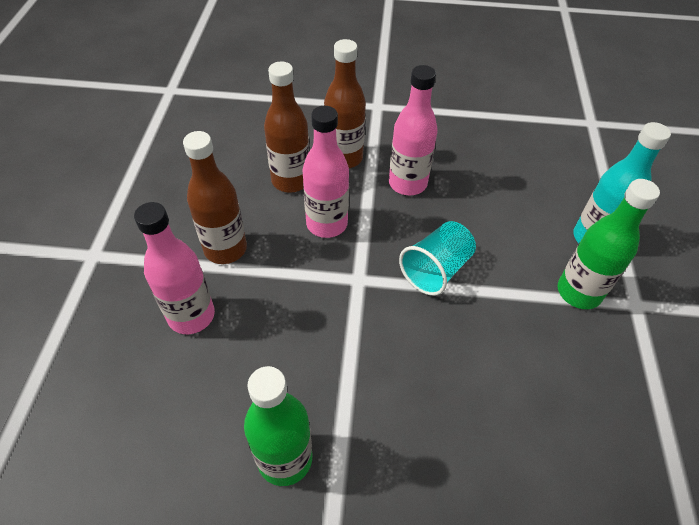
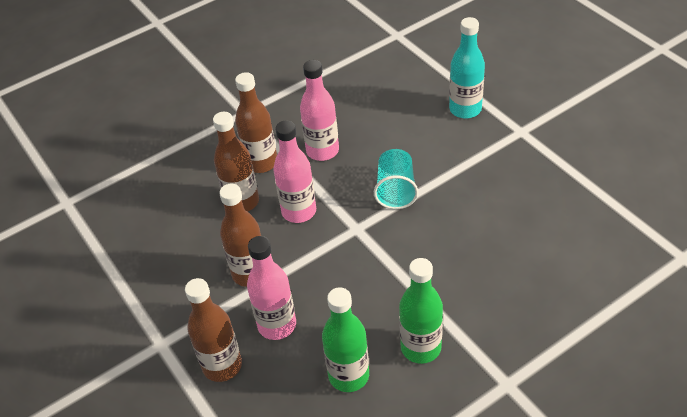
camera: 35 degrees left, 5 degrees down
green bottle [558,179,660,309] -> green bottle moved to [322,287,369,392]
none -> brown bottle [185,278,242,382]

